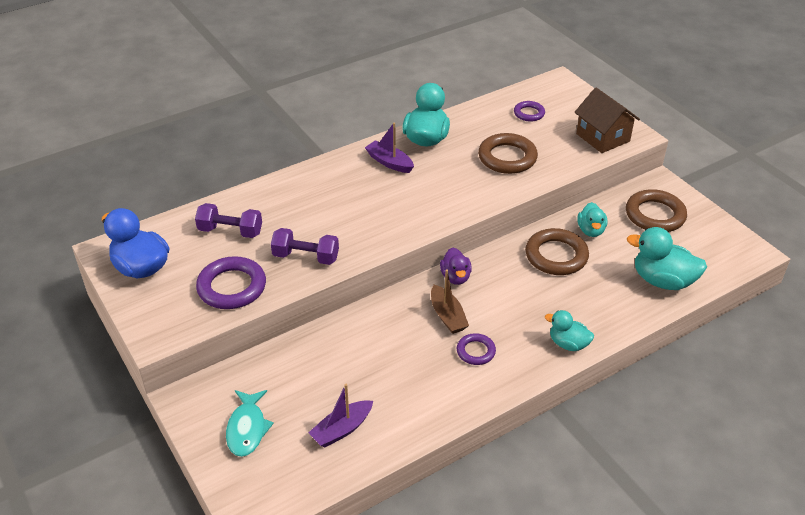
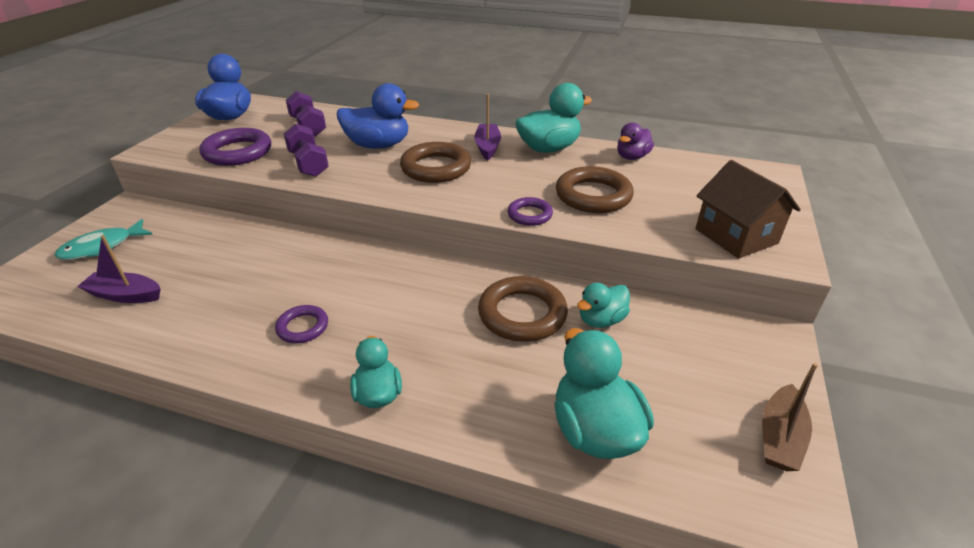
camera: 50 degrees right, 5 degrees down
brown boat [431,270,469,334] -> brown boat moved to [762,363,818,471]
purple duck [440,247,472,285] -> purple duck moved to [617,122,654,160]
purple ring [514,101,545,121] -> purple ring moved to [508,197,553,226]
brown house [575,87,640,153] -> brown house turned 45 degrees counterclockwise [695,160,801,259]
brown ring [626,189,687,232] -> brown ring moved to [400,142,471,183]
none -> blue duck [337,83,419,149]

